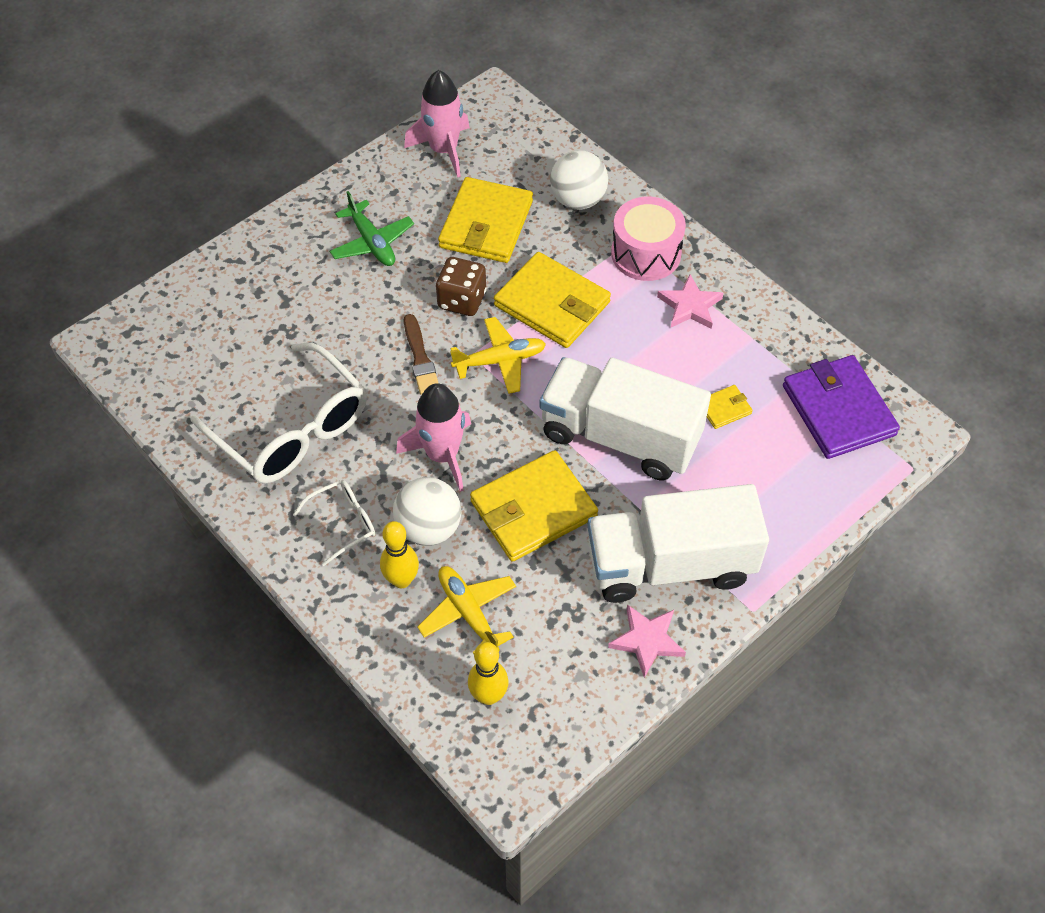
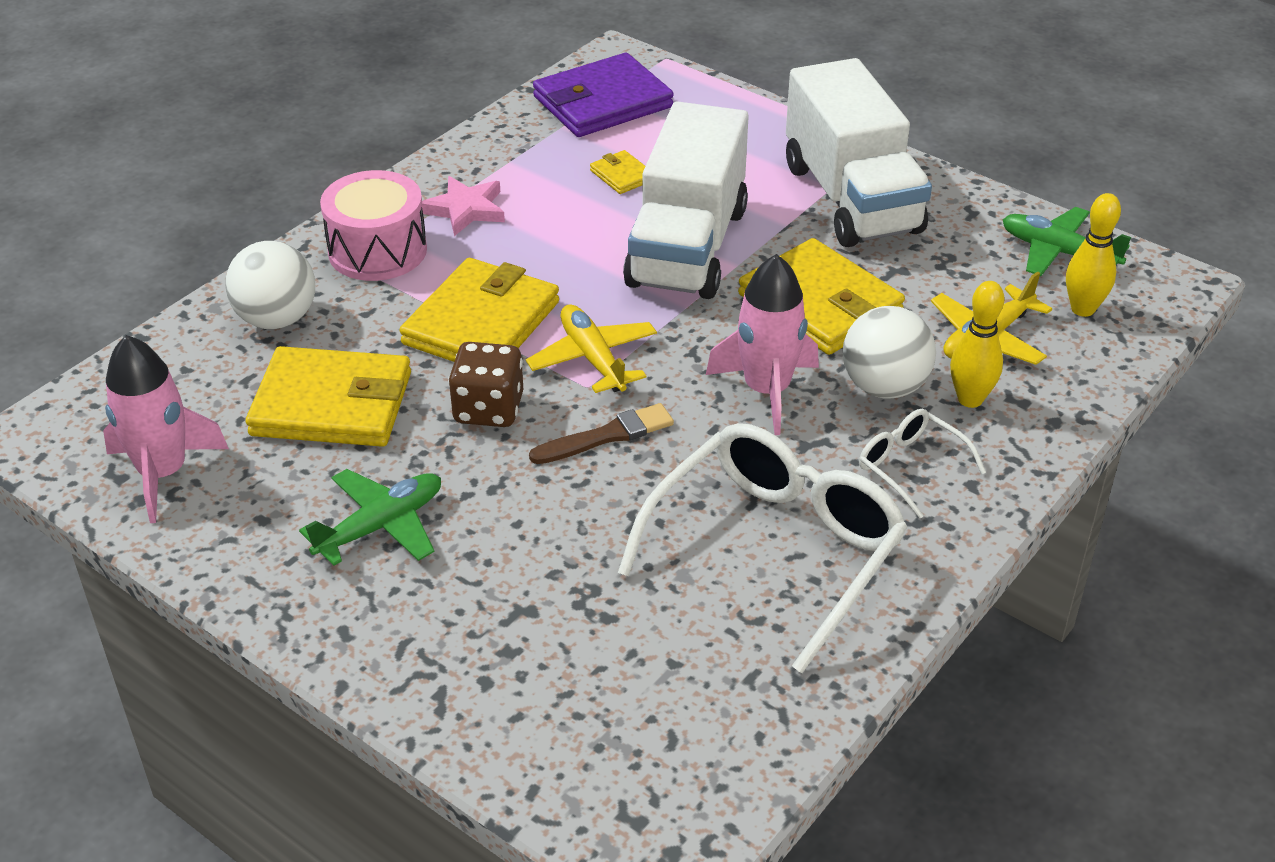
camera: 100 degrees left, 15 degrees down
pink star [608,604,686,678] -> none
none -> green plane [1003,207,1131,276]

